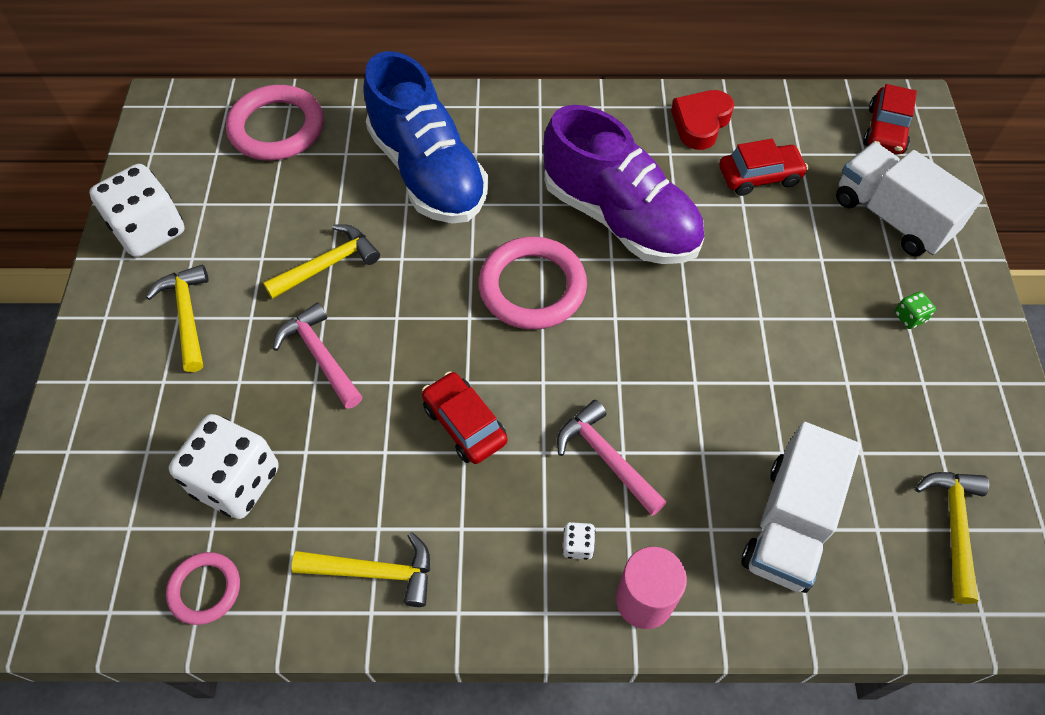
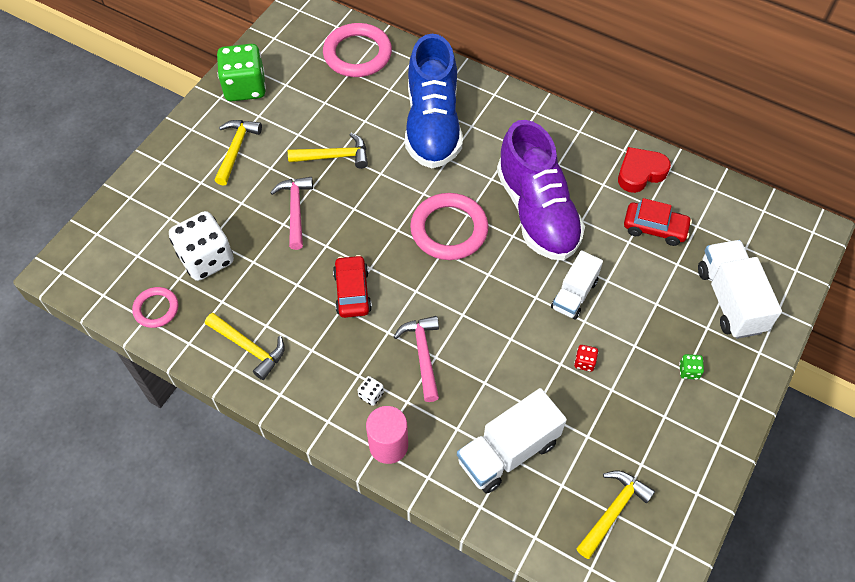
camera: 30 degrees right, 0 degrees up
white dice [89,164,185,257] -> green dice [217,44,266,101]
red car [863,84,917,154] -> none
none -> white truck [551,250,603,319]
none -> red dice [574,345,598,372]

